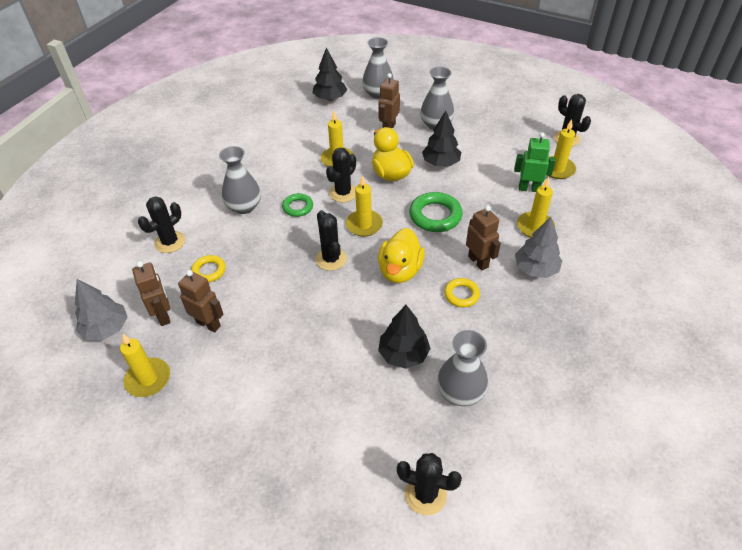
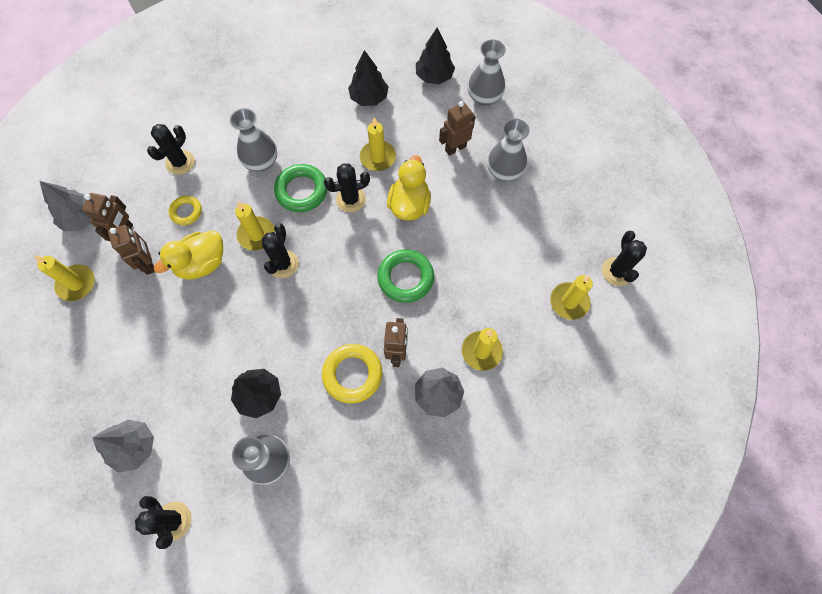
camera: 35 degrees right, 20 degrees up
black cactus [138,197,185,253] -> black cactus turned 45 degrees counterclockwise [147,124,195,175]
green ring [282,193,313,217] -> green ring [274,164,327,212], size x1.67
yellow candle [346,175,383,236] -> yellow candle moved to [235,201,275,251]
yellow duck [378,228,425,283] -> yellow duck moved to [154,231,223,280]
black tree [422,111,461,166] -> black tree moved to [348,50,389,106]
yellow ring [444,278,480,307] -> yellow ring [322,344,382,403], size x1.67
green robot [514,132,556,192] -> none
none -> grey tree [93,420,154,473]

